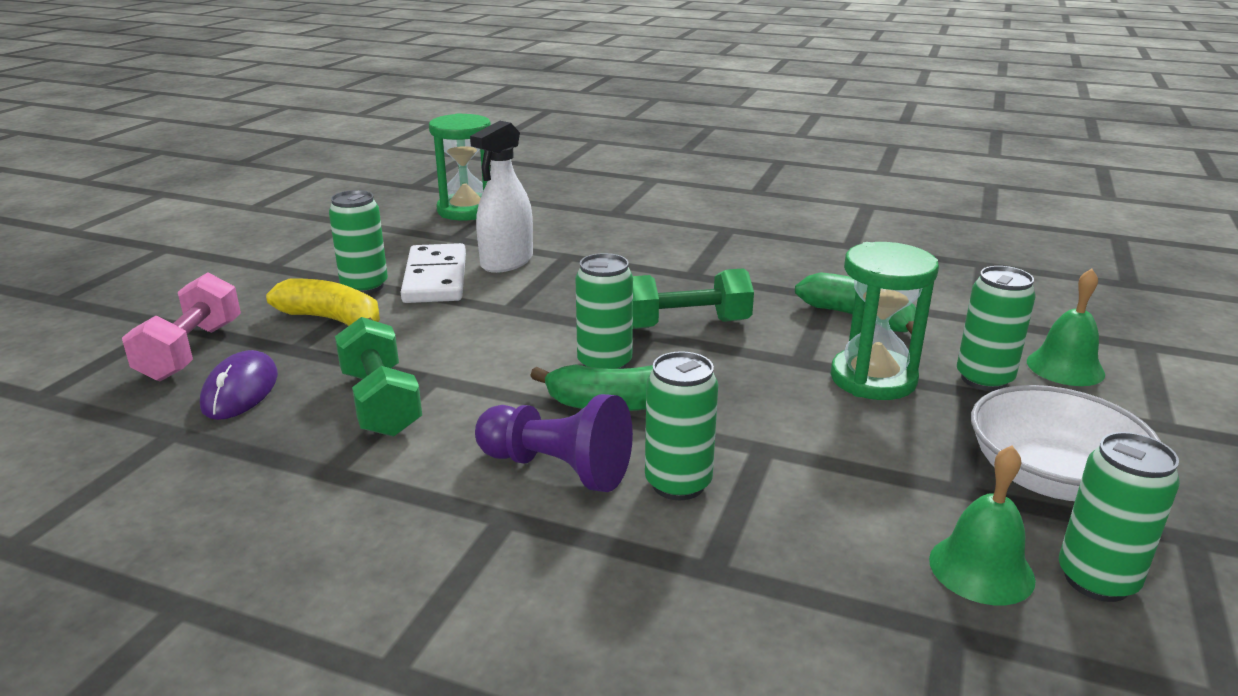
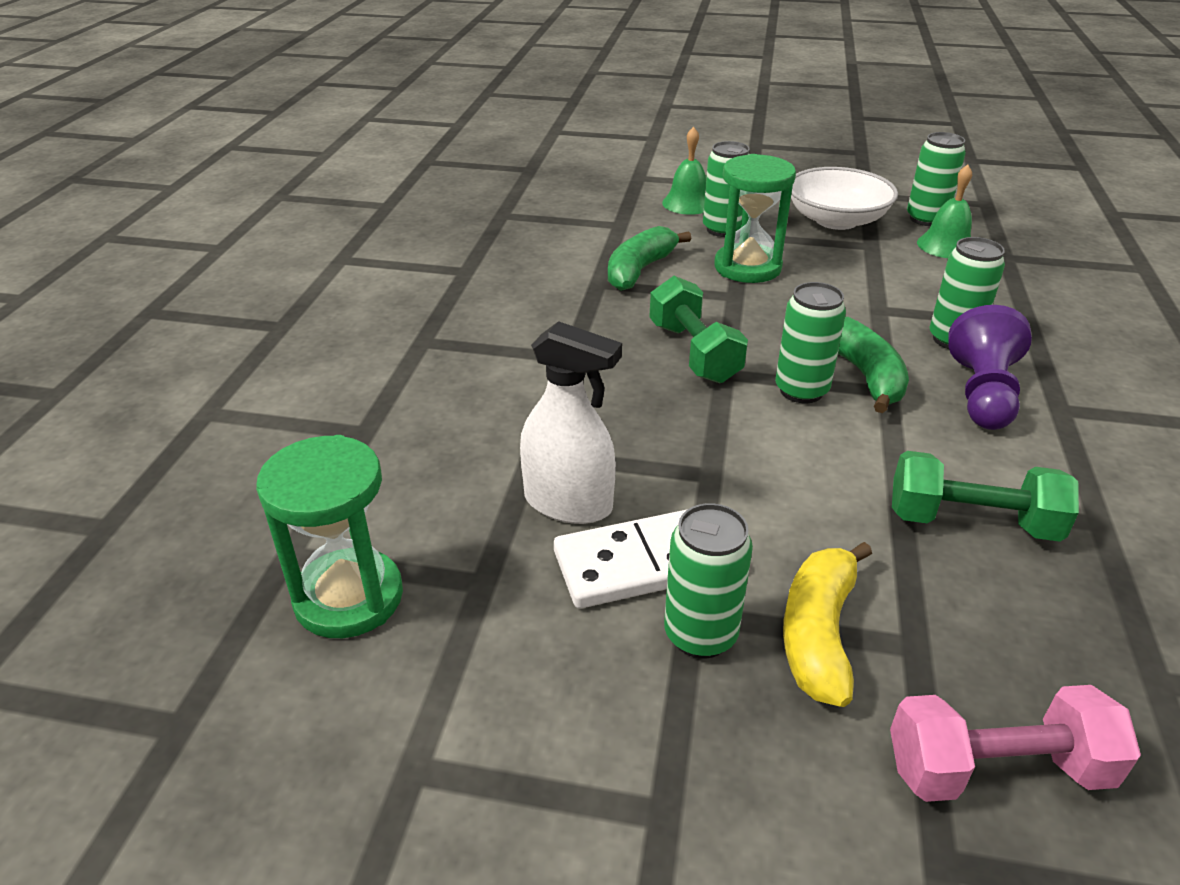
camera: 100 degrees left, 10 degrees up
purple mouse [200,350,278,420] -> none
green dumbbell [335,317,422,437] -> green dumbbell turned 45 degrees clockwise [892,451,1079,542]

